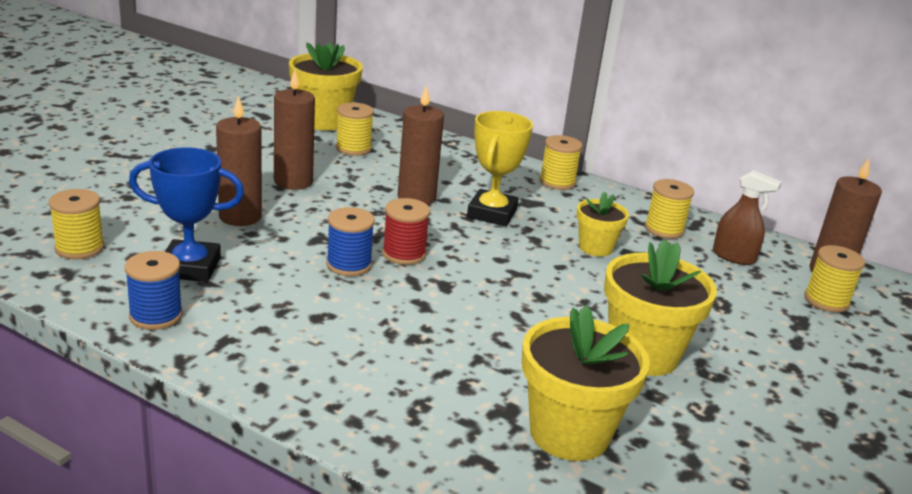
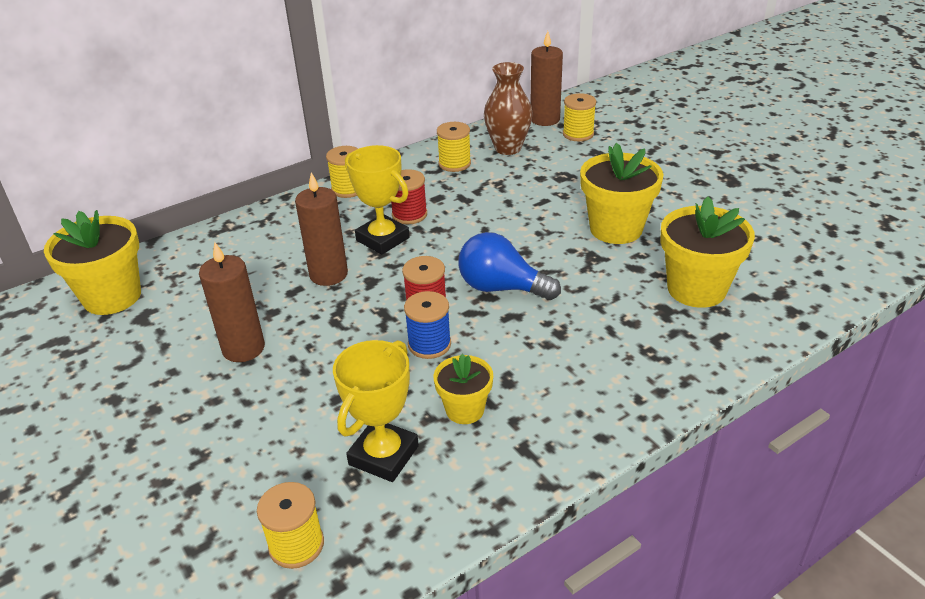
camera: 60 degrees left, 10 degrees up
blue spool [125,251,183,330] -> none
blue trophy [129,147,244,282] -> yellow trophy [333,340,419,482]
brown candle [216,96,262,226] -> none
yellow spool [336,103,374,156] -> none
yellow flower pot [577,192,629,257] -> yellow flower pot moved to [433,354,493,424]
brown spray bottle [713,170,782,265] -> brown vase [484,62,532,155]
none -> red spool [391,169,427,224]
none -> blue light bulb [458,232,561,300]

